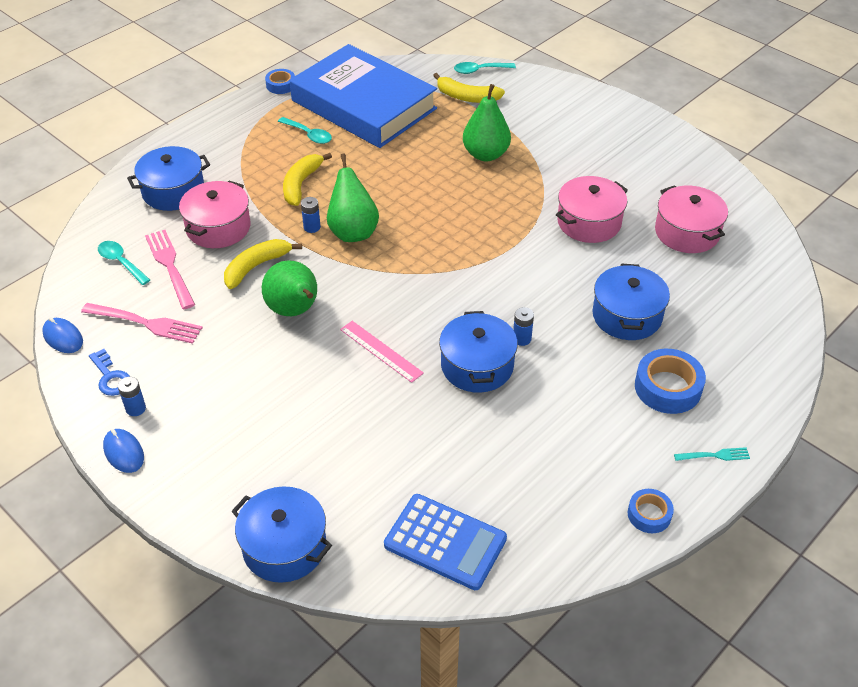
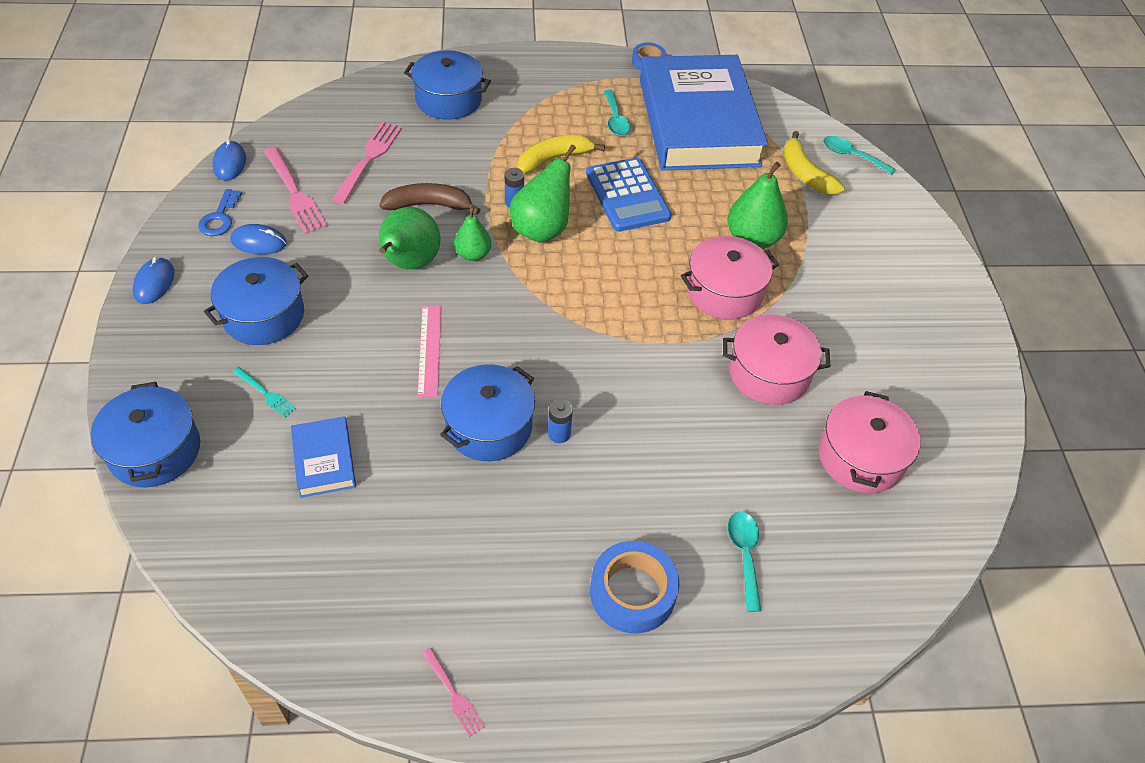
camera: 40 degrees right, 5 degrees up
turquoise spoon [98,241,150,285] -> turquoise spoon moved to [728,512,761,612]
blue battery [118,377,146,416] -> none
pink pot [179,181,251,248] -> pink pot moved to [681,236,779,320]
yellow banana [224,239,302,289] -> brown banana [380,183,480,214]
blue calculator [384,494,507,590] -> blue calculator moved to [586,158,672,232]
blue pot [592,263,670,340] -> blue pot moved to [204,257,309,345]
blue tape [628,489,674,533] -> pink fork [422,648,485,737]
turquoise fork [674,447,750,461] -> turquoise fork moved to [233,367,296,418]
none -> blue mouse [230,224,287,255]
none -> blue book [291,416,356,498]
none -> green pear [454,206,491,261]

